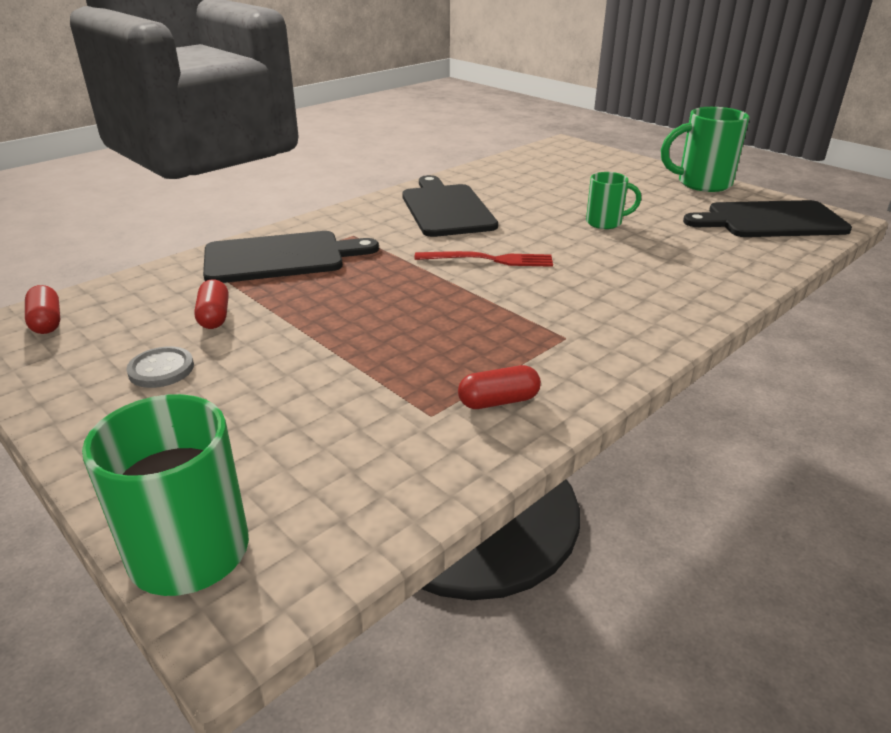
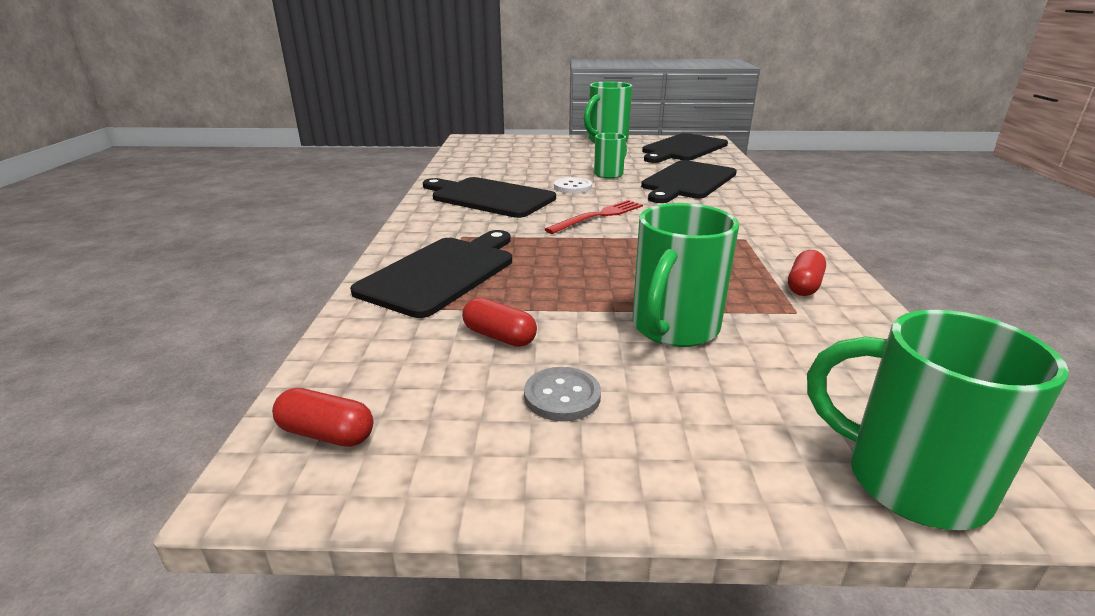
camera: 45 degrees left, 5 degrees down
none -> white button [554,177,592,193]
none -> green mug [632,203,739,347]
none -> black cutting board [641,160,737,203]

